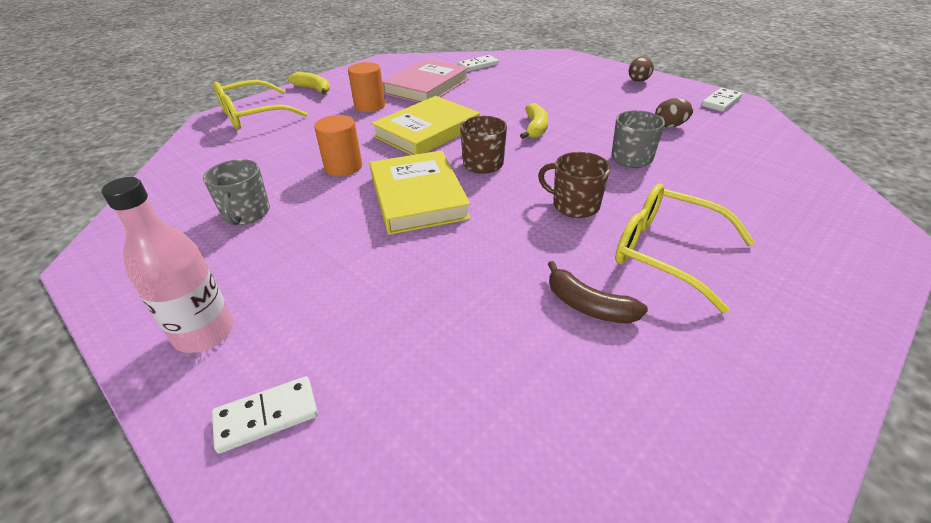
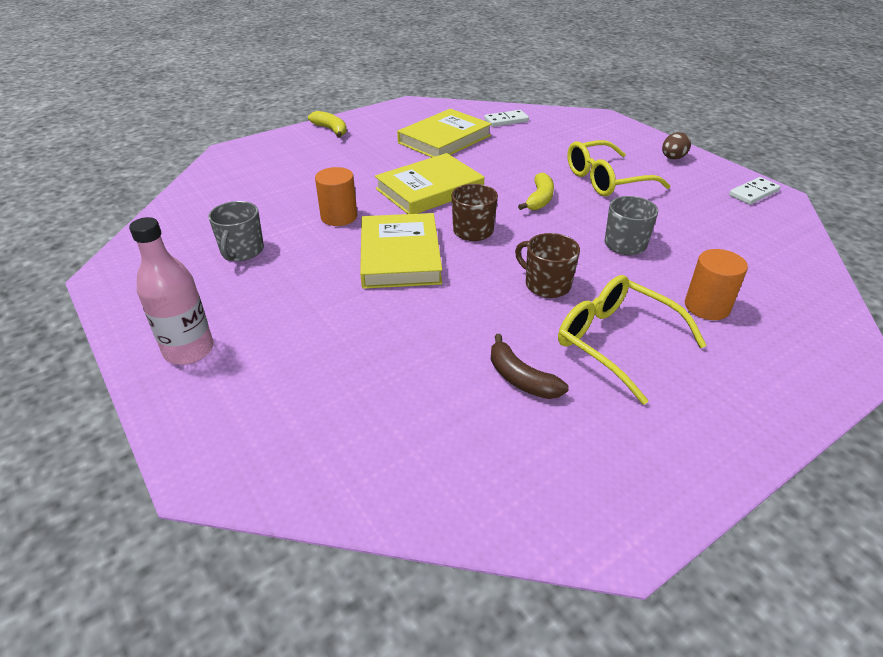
camera: 10 degrees right, 0 degrees up
white domino [212,376,318,453] -> none
yellow glasses [213,80,308,130] -> yellow glasses moved to [567,140,670,196]
orange cylinder [348,62,385,112] -> orange cylinder moved to [685,249,748,320]
pink book [382,59,469,103] -> yellow book [397,109,492,158]
brown egg [655,98,693,128] -> none

